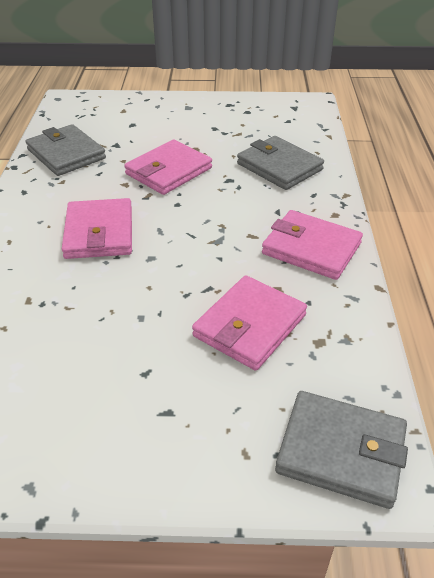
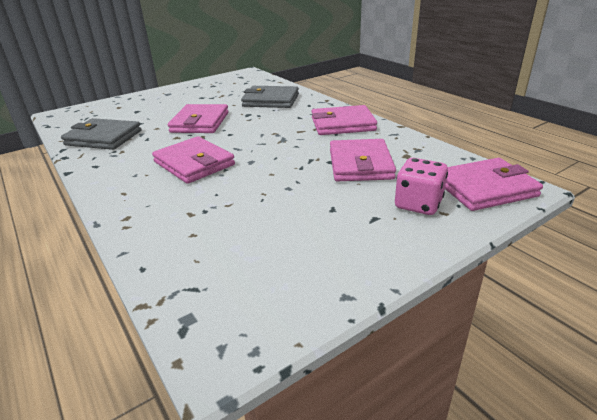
camera: 35 degrees left, 10 degrees down
grey wallet [275,391,408,509] -> pink wallet [445,158,543,211]
none -> pink dice [395,158,448,215]

